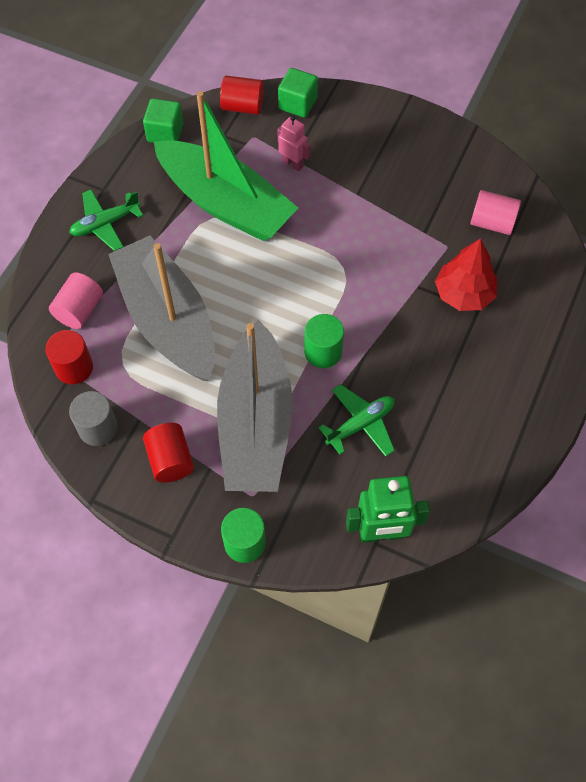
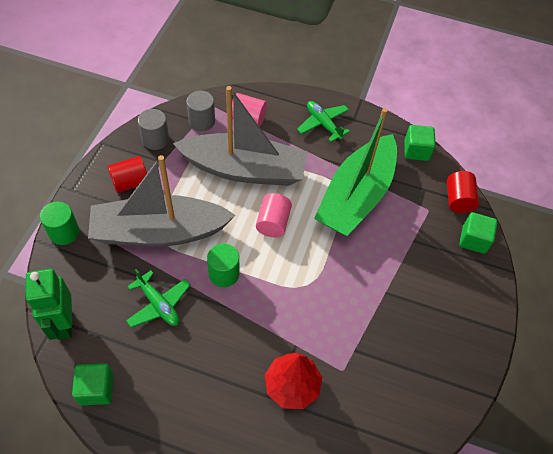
camera: 80 degrees right, 5 degrees down
red cylinder [45,330,93,384] -> grey cylinder [186,91,215,131]
grey boat [108,236,215,381] -> grey boat turned 45 degrees clockwise [173,86,308,186]
pink robot [277,115,311,171] -> none
pink cylinder [471,190,521,235] -> pink cylinder moved to [256,193,292,237]
none -> green cube [72,363,114,405]

